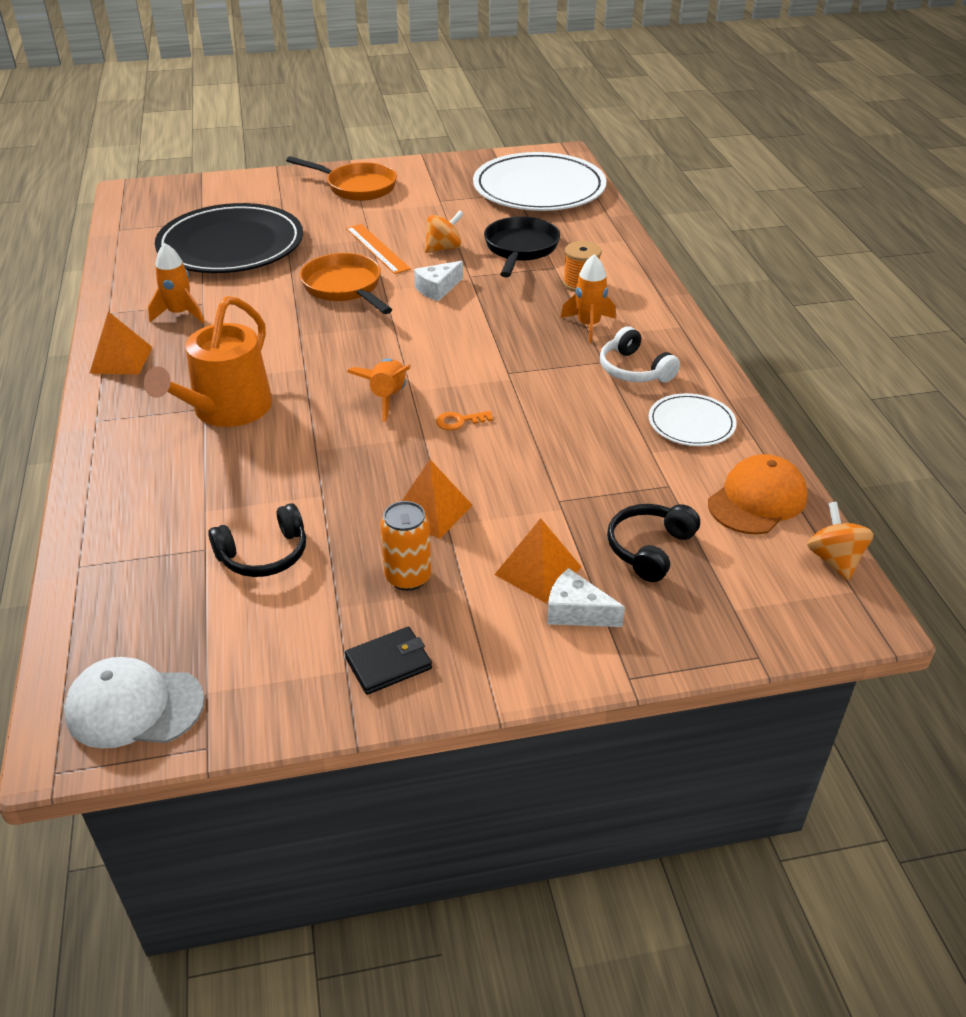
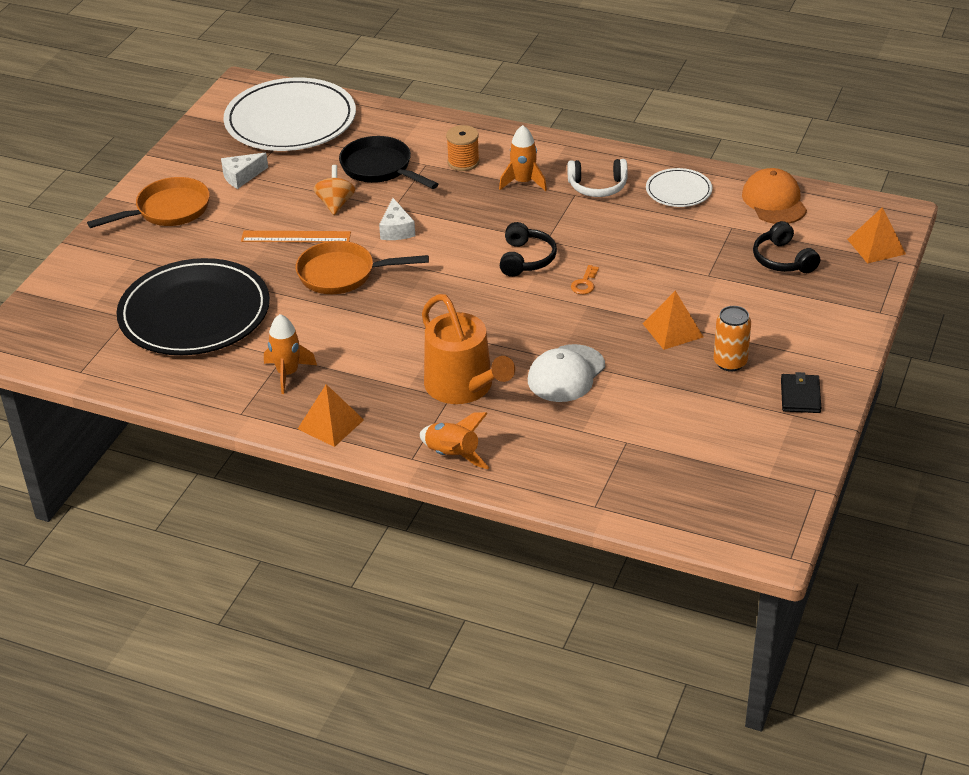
camera: 55 degrees left, 0 degrees up
white cap [64,657,205,749] -> white cap moved to [528,344,605,402]
black headphones [208,503,306,577] -> black headphones moved to [500,222,557,277]
orange rocket [347,358,411,422] -> orange rocket moved to [420,412,489,469]
orange pyramid [494,518,581,603] -> orange pyramid moved to [847,207,906,263]
white cheese [547,568,625,627] -> white cheese moved to [221,153,268,189]
orange spinning top [807,502,874,581] -> none

